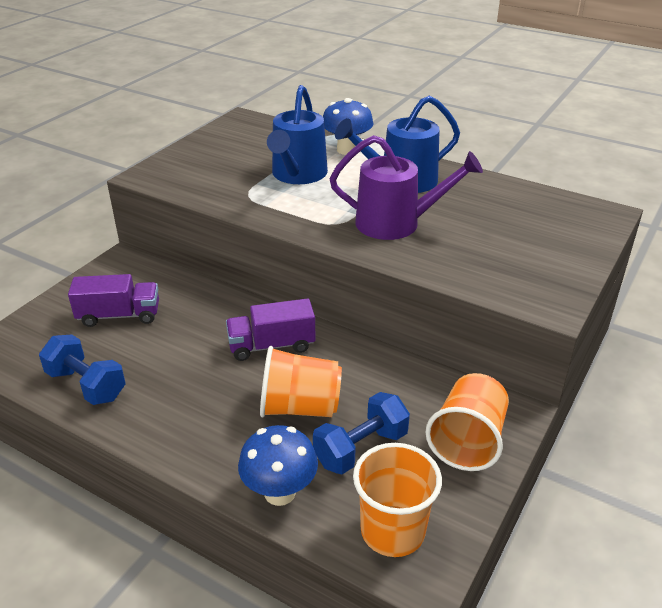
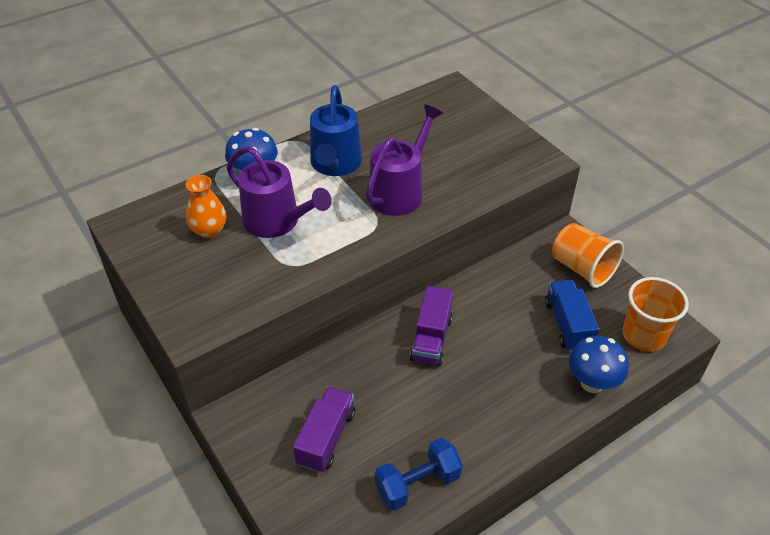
camera: 65 degrees left, 10 degrees up
orange cup [260,346,342,417] -> none
blue watering can [267,85,328,184] -> purple watering can [227,146,332,238]
blue dumbbell [313,392,410,474] -> blue truck [545,280,599,352]
none -> orange vase [186,175,226,238]

